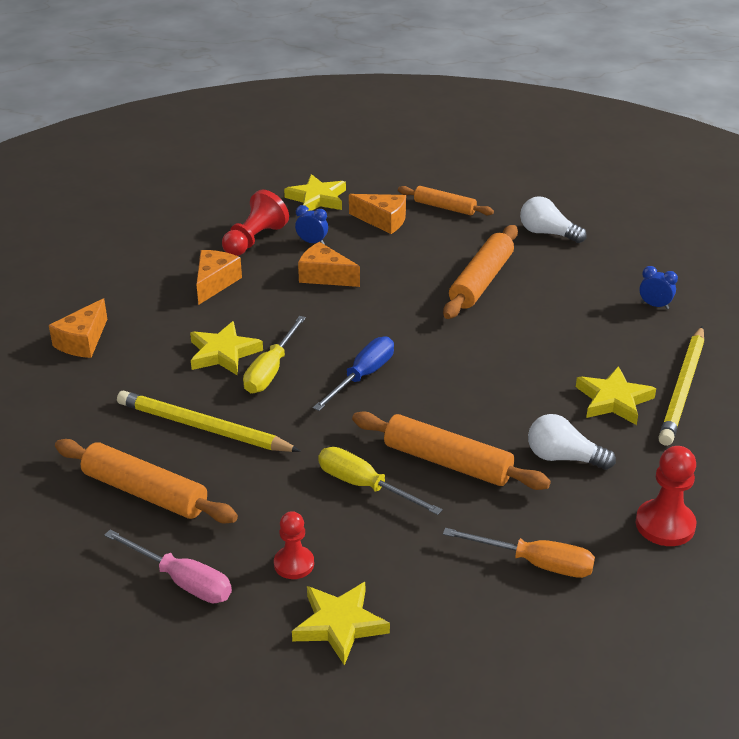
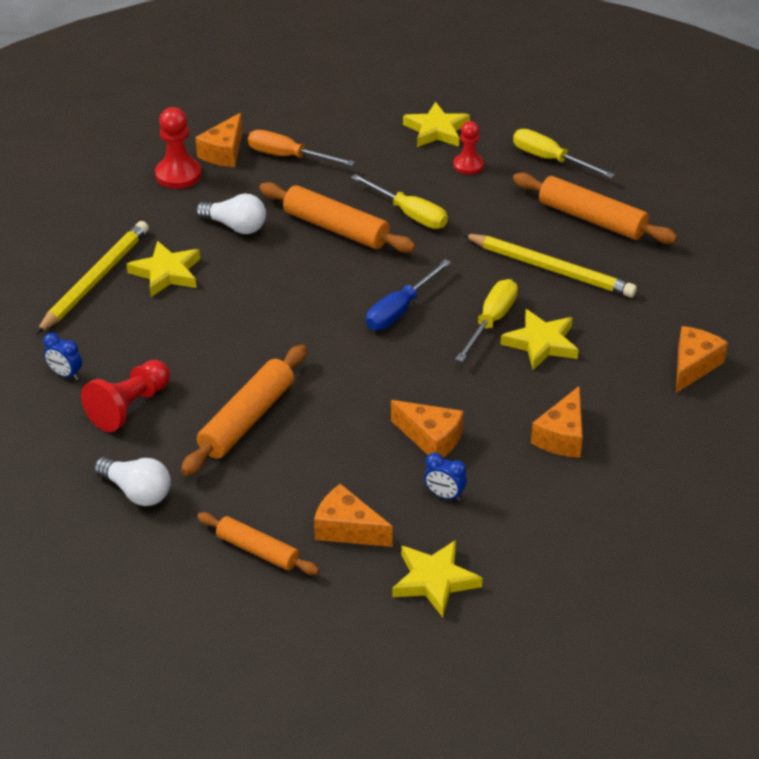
camera: 175 degrees left, 5 degrees up
pink screwdriver [104,530,232,603] -> yellow screwdriver [513,129,615,178]
red pawn [222,189,289,256] -> red pawn moved to [81,360,170,432]
none -> orange cheese [195,113,242,167]

